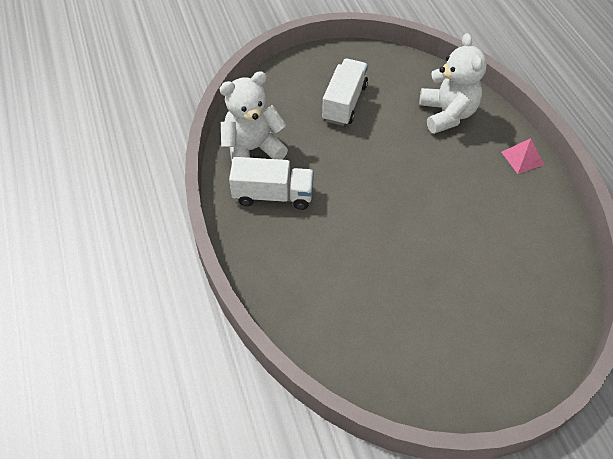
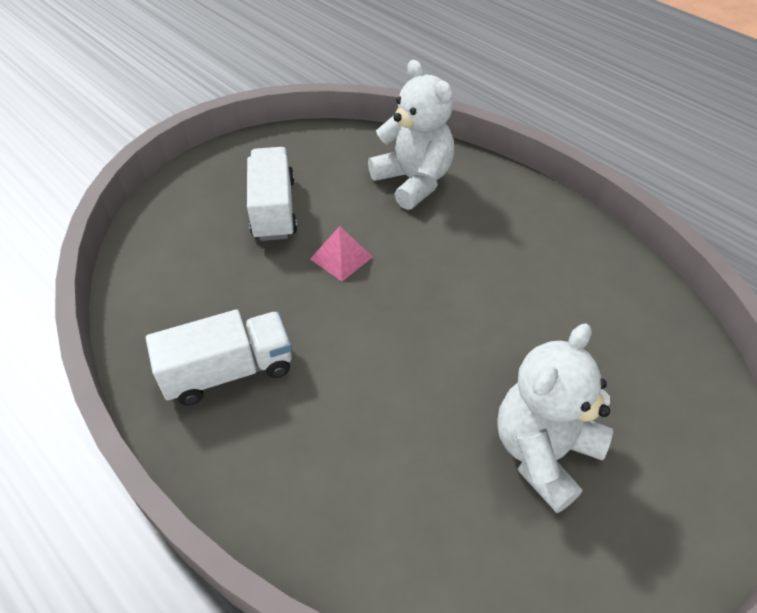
camera: 25 degrees left, 5 degrees down
white teddy bear [219,71,288,161] -> white teddy bear moved to [497,323,613,513]
pink pyramid [501,138,544,174] -> pink pyramid moved to [310,226,373,281]

